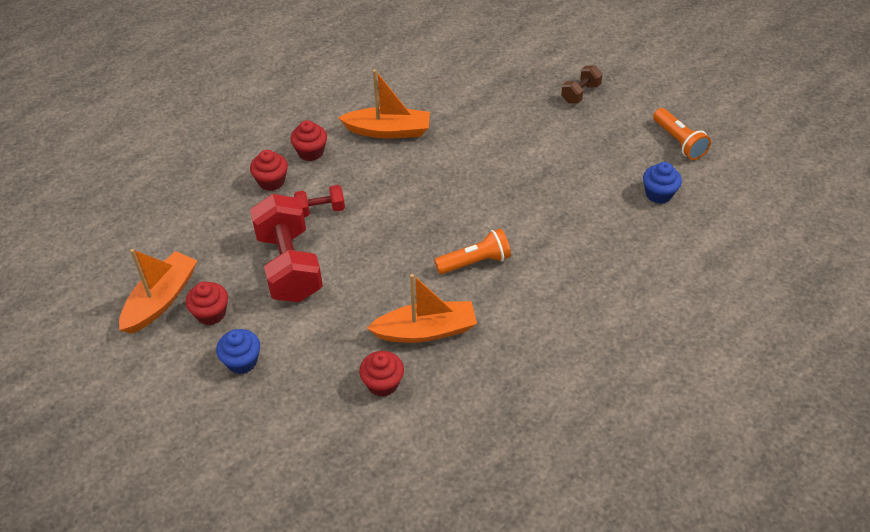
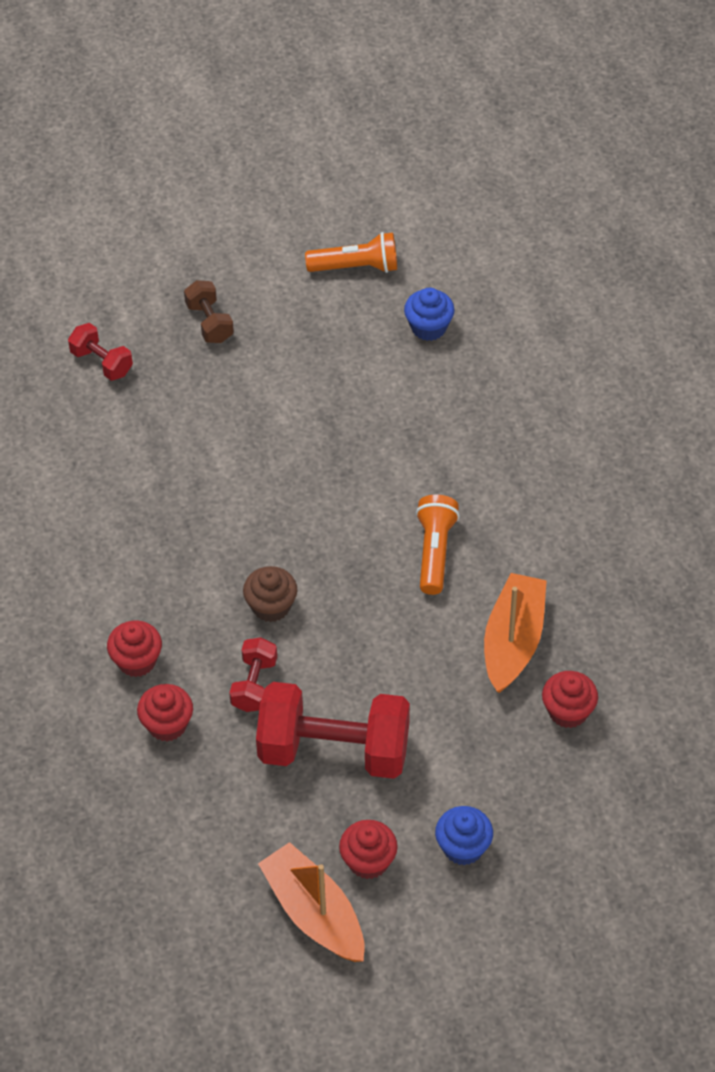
camera: 65 degrees left, 5 degrees up
orange boat [338,69,430,138] -> none
none -> red dumbbell [68,323,133,381]
none -> brown cupcake [243,566,297,622]

